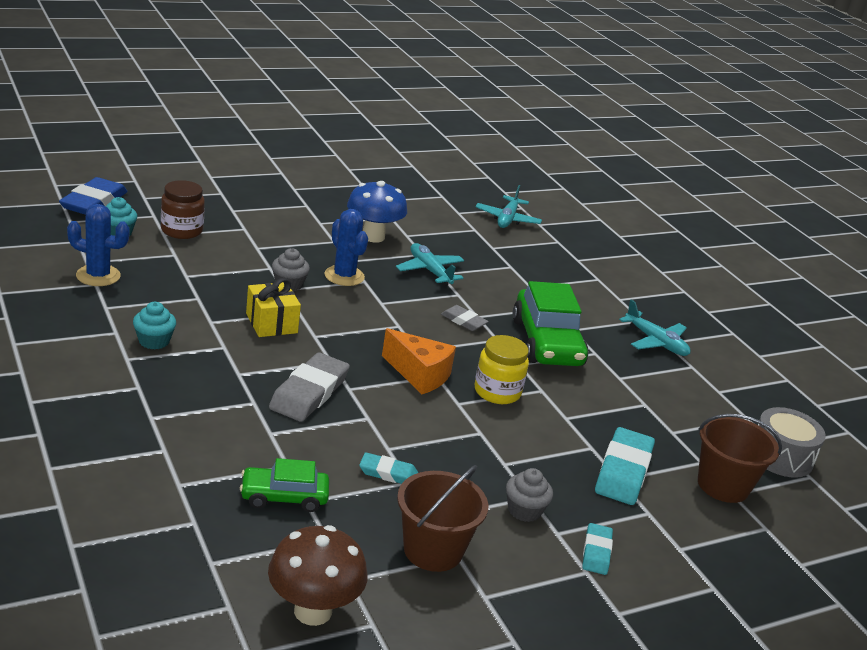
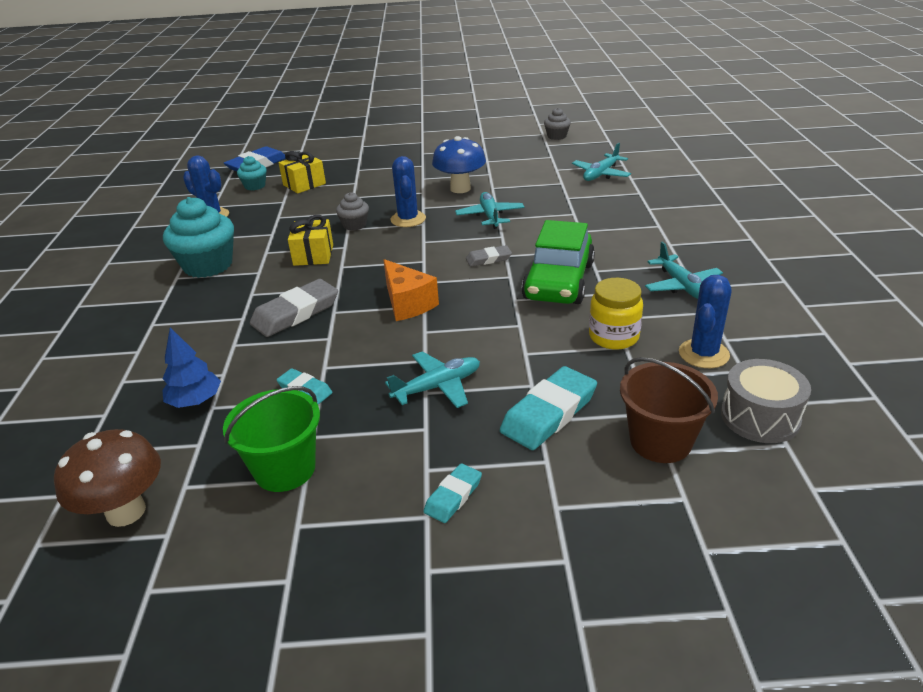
camera: 30 degrees right, 5 degrees up
turquoise cupcake [133,302,176,349] -> turquoise cupcake [163,197,234,278], size x1.93
brown jar [161,180,205,239] -> yellow gift [279,151,326,193]
green car [240,458,329,512] -> blue tree [162,327,221,408]
brown bucket [397,465,488,572] -> green bucket [223,386,320,492]
grey eraser [441,305,489,331] -> grey eraser turned 75 degrees counterclockwise [466,245,512,267]
yellow jar [474,335,529,404] -> yellow jar moved to [589,278,643,350]
grey cupcake [506,468,553,522] -> grey cupcake moved to [544,108,571,140]
none -> turquoise plane [385,351,480,408]
none -> blue cactus [679,275,731,368]

